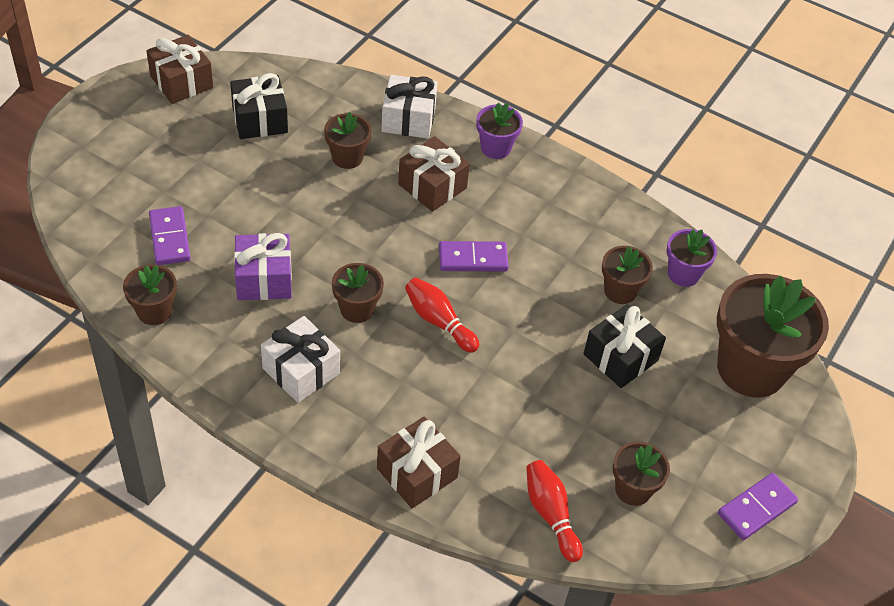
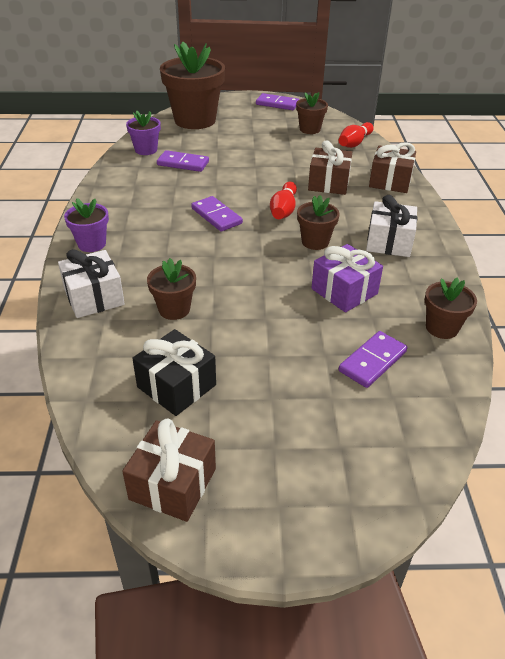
camera: 120 degrees left, 10 degrees down
brown gift [398,136,470,212] -> brown gift moved to [308,140,352,195]
black gift [584,304,666,388] -> none
brown flower pot [602,246,653,304] -> purple domino [157,150,209,172]

